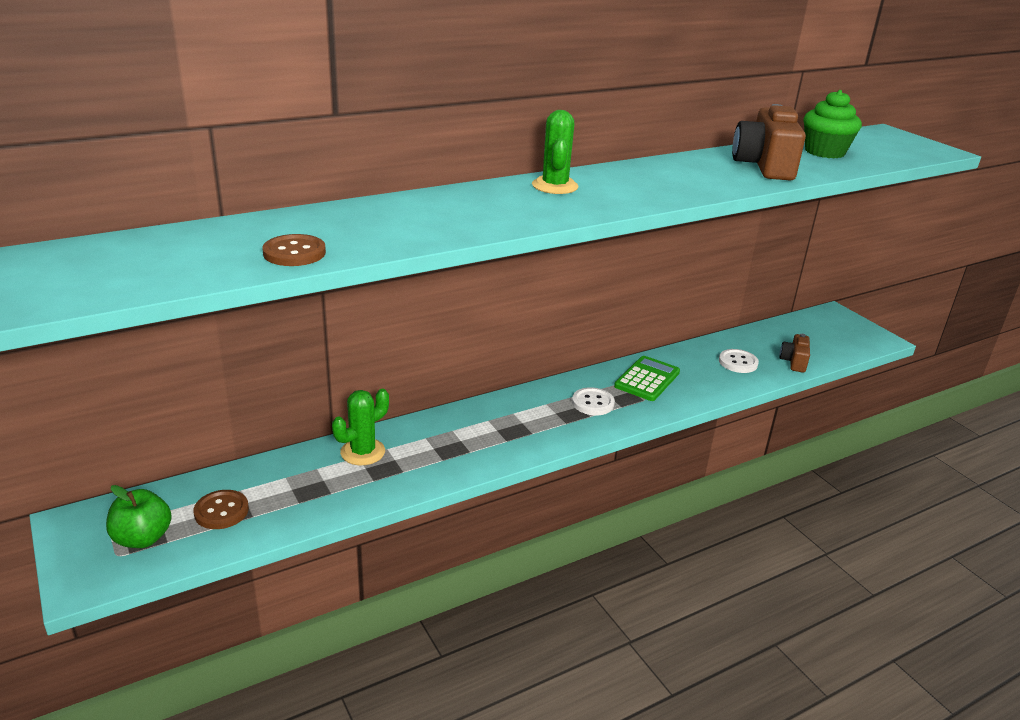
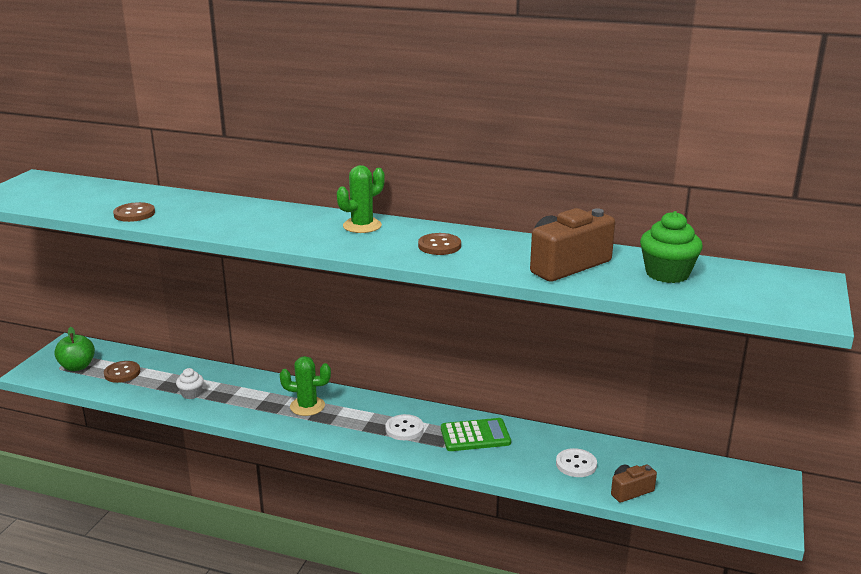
camera: 50 degrees right, 5 degrees down
green cactus [332,389,389,465] -> green cactus moved to [280,356,331,416]
none -> white cupcake [176,368,204,399]
none -> brown button [418,233,461,255]

